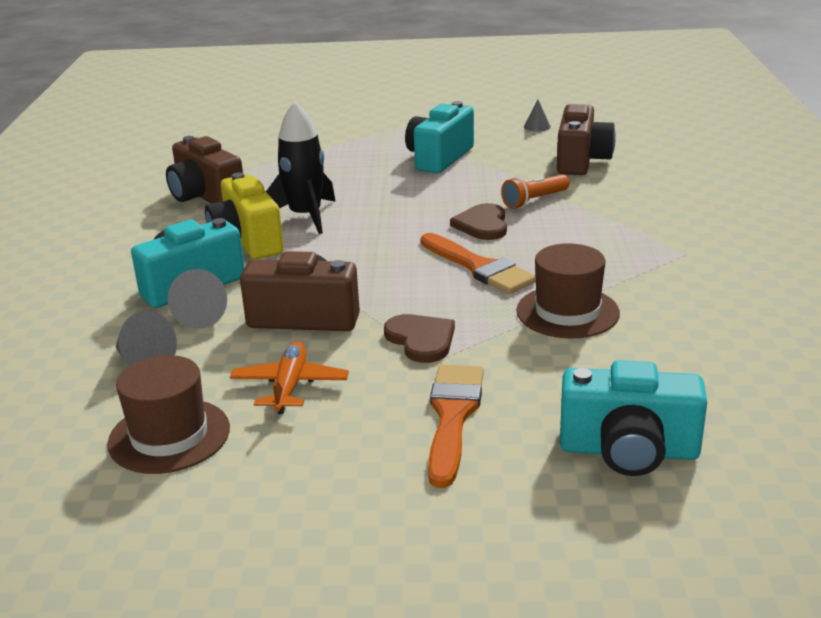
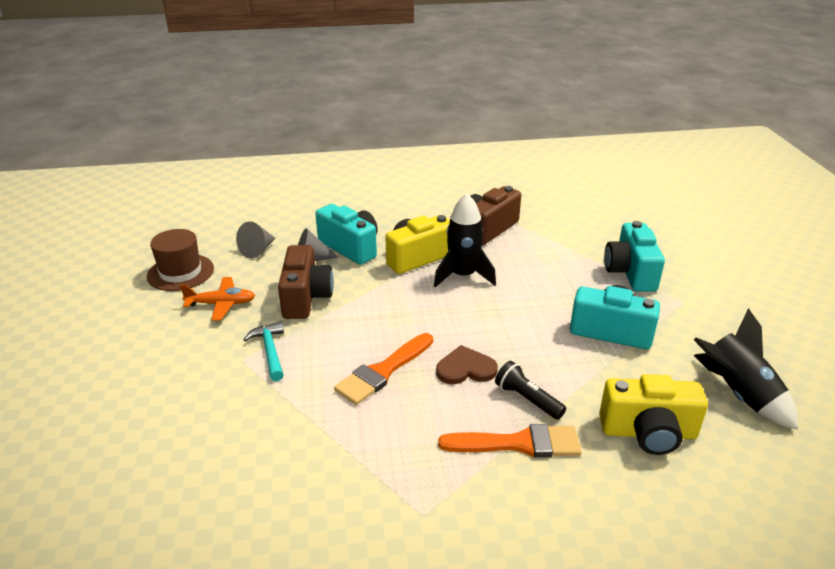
camera: 80 degrees right, 5 degrees up
brown heart [384,314,455,363] -> turquoise hammer [243,322,284,381]
orange brush [428,364,484,488] -> orange brush moved to [438,424,582,458]
orange flashlight [501,174,570,209] -> black flashlight [495,361,566,420]
brown hat [516,243,620,339] -> none
grey cone [524,100,551,132] -> black rocket [693,308,798,430]
brown camera [557,104,616,175] -> yellow camera [599,374,708,455]
turquoise camera [560,360,707,476] -> turquoise camera moved to [604,221,665,292]

